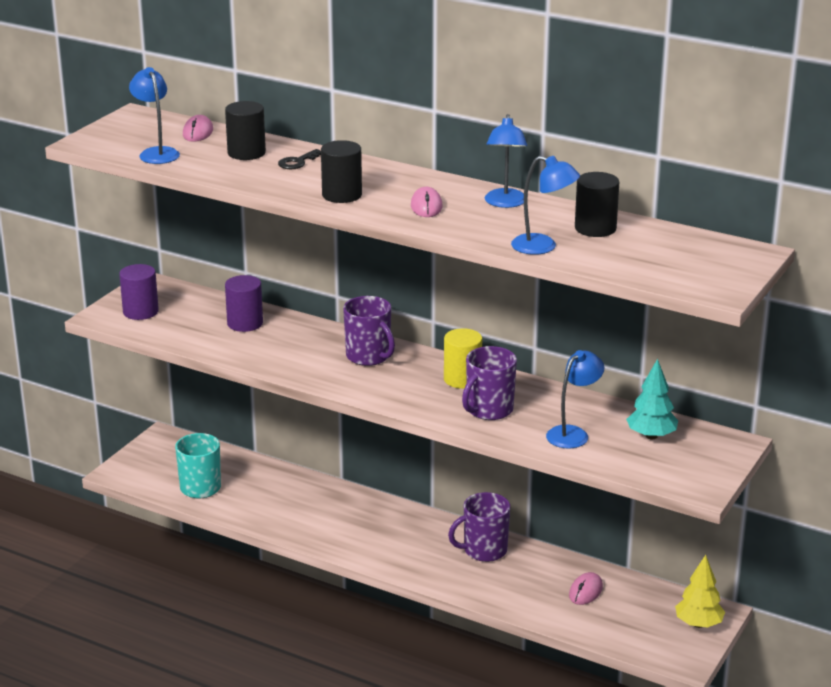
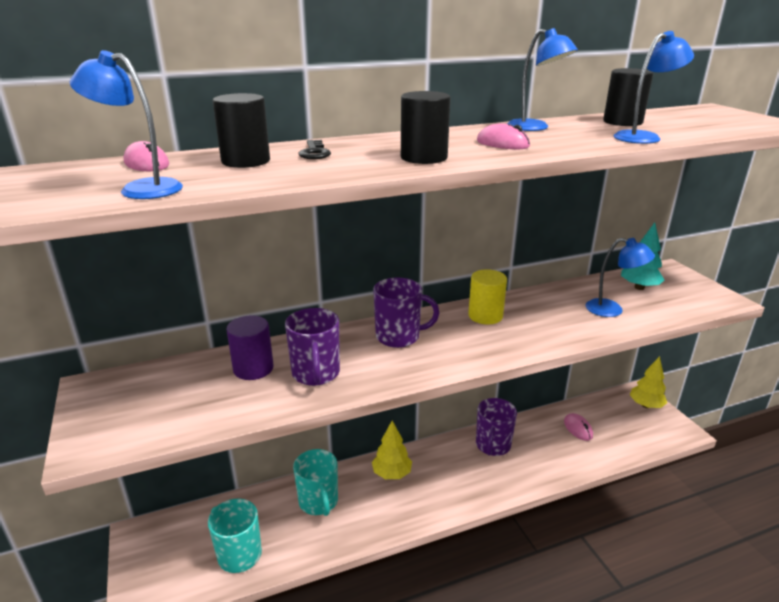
camera: 50 degrees left, 0 degrees up
purple cylinder [119,264,159,320] -> none
purple mug [462,346,517,420] -> purple mug moved to [285,308,340,386]
blue lamp [546,350,604,449] -> blue lamp turned 120 degrees clockwise [586,238,655,317]
none -> turquoise mug [293,449,338,516]
none -> yellow tree [372,421,412,479]

